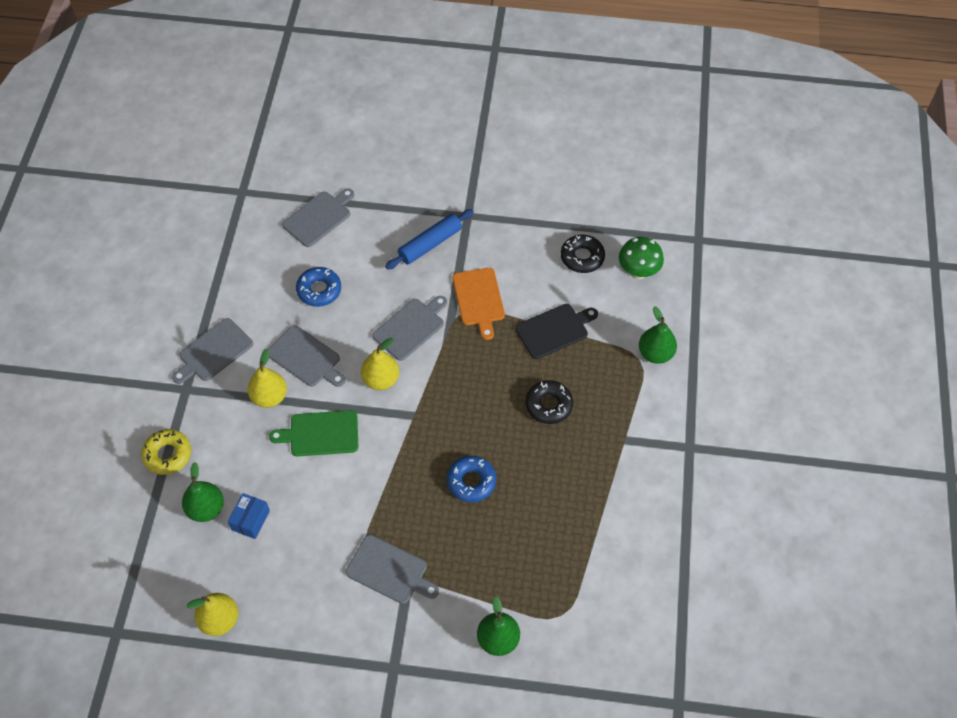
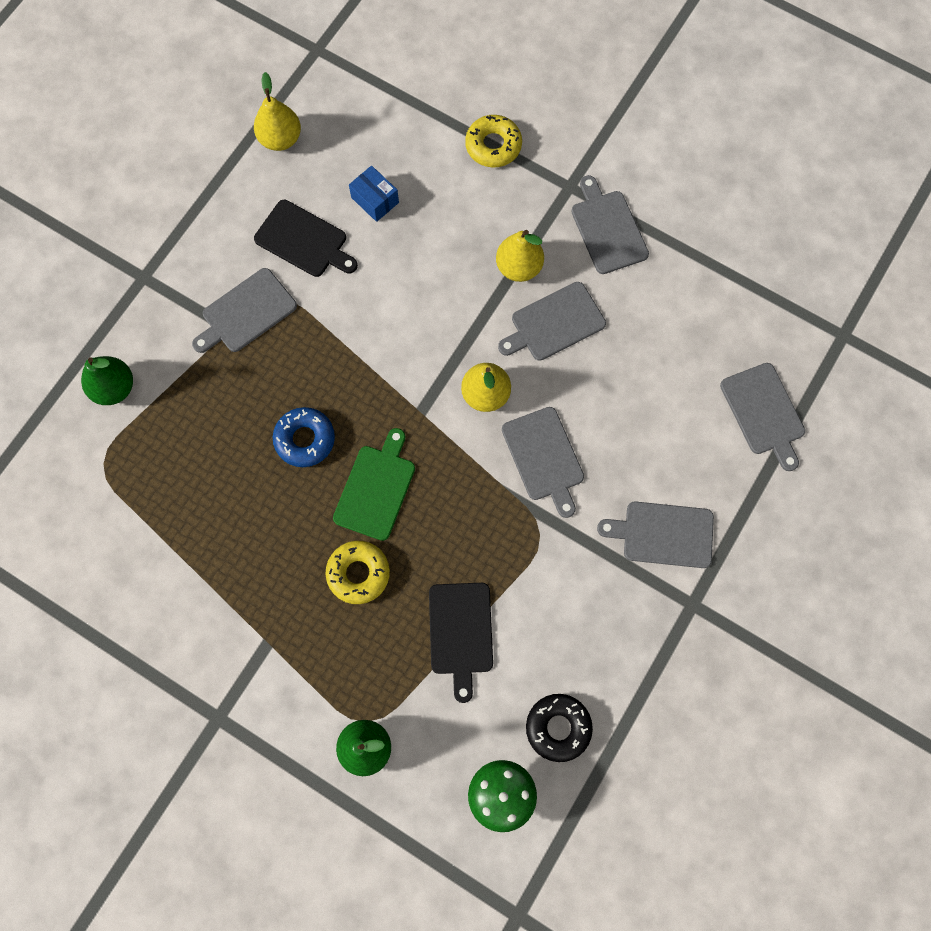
camera: 115 degrees right, 15 degrees up
green pear [182,462,224,522] -> none
green cutting board [269,410,358,457] -> green cutting board moved to [333,428,415,541]
blue donut [296,267,341,307] -> none
blue rolling pin [385,209,474,270] -> grey cutting board [597,501,714,568]
orange cutting board [453,268,505,340] -> none
black donut [526,380,573,424] -> yellow donut [325,541,390,604]
none -> black cutting board [254,200,358,277]

